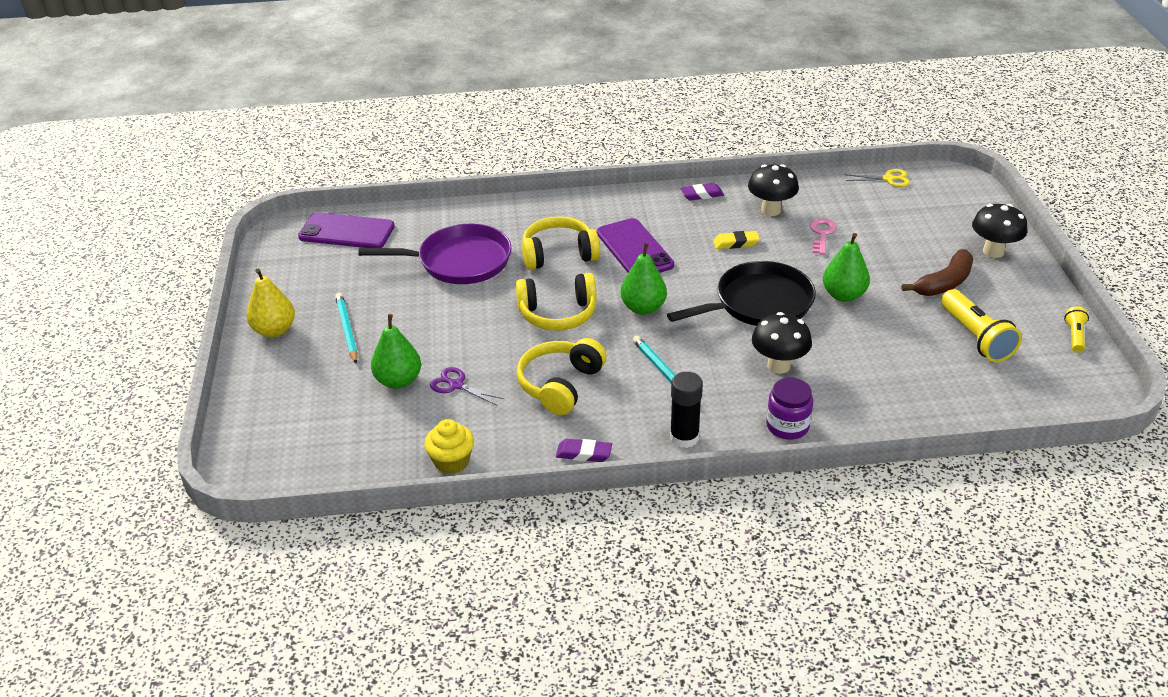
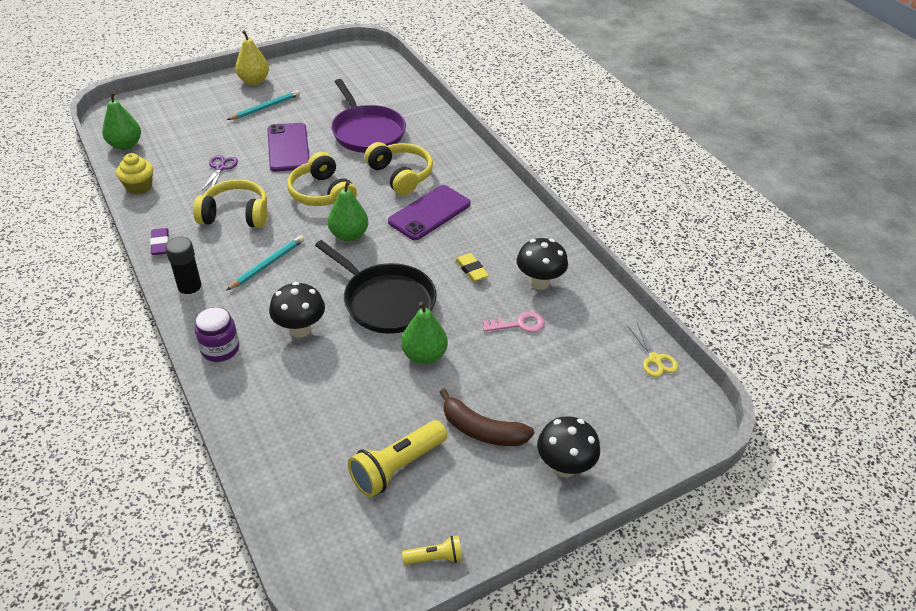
camera: 65 degrees right, 5 degrees up
purple phone [298,212,395,248] -> purple phone moved to [267,123,310,172]
green pear [371,314,421,389] -> green pear moved to [102,92,141,150]
purple eraser [681,183,724,201] -> none

